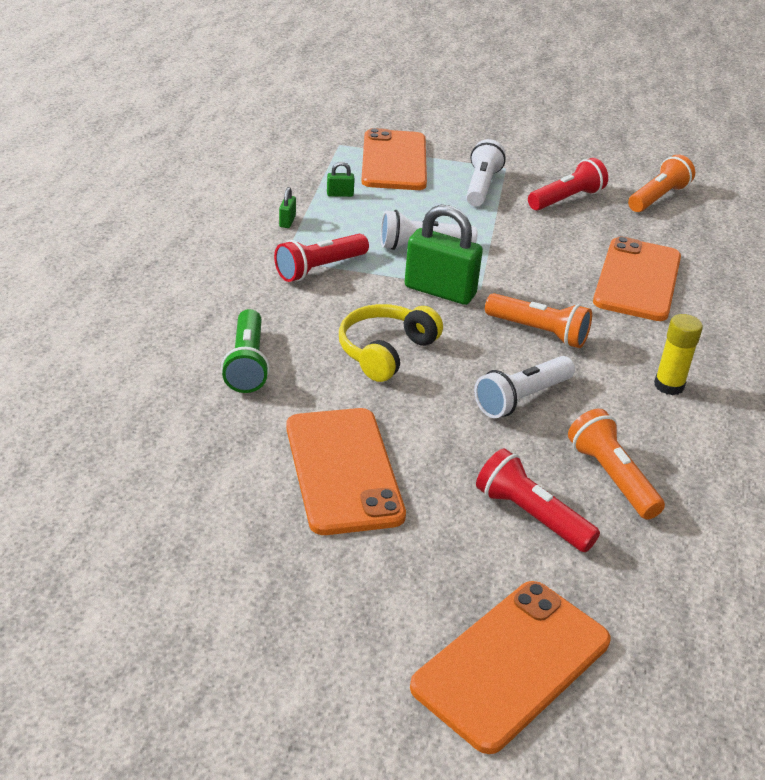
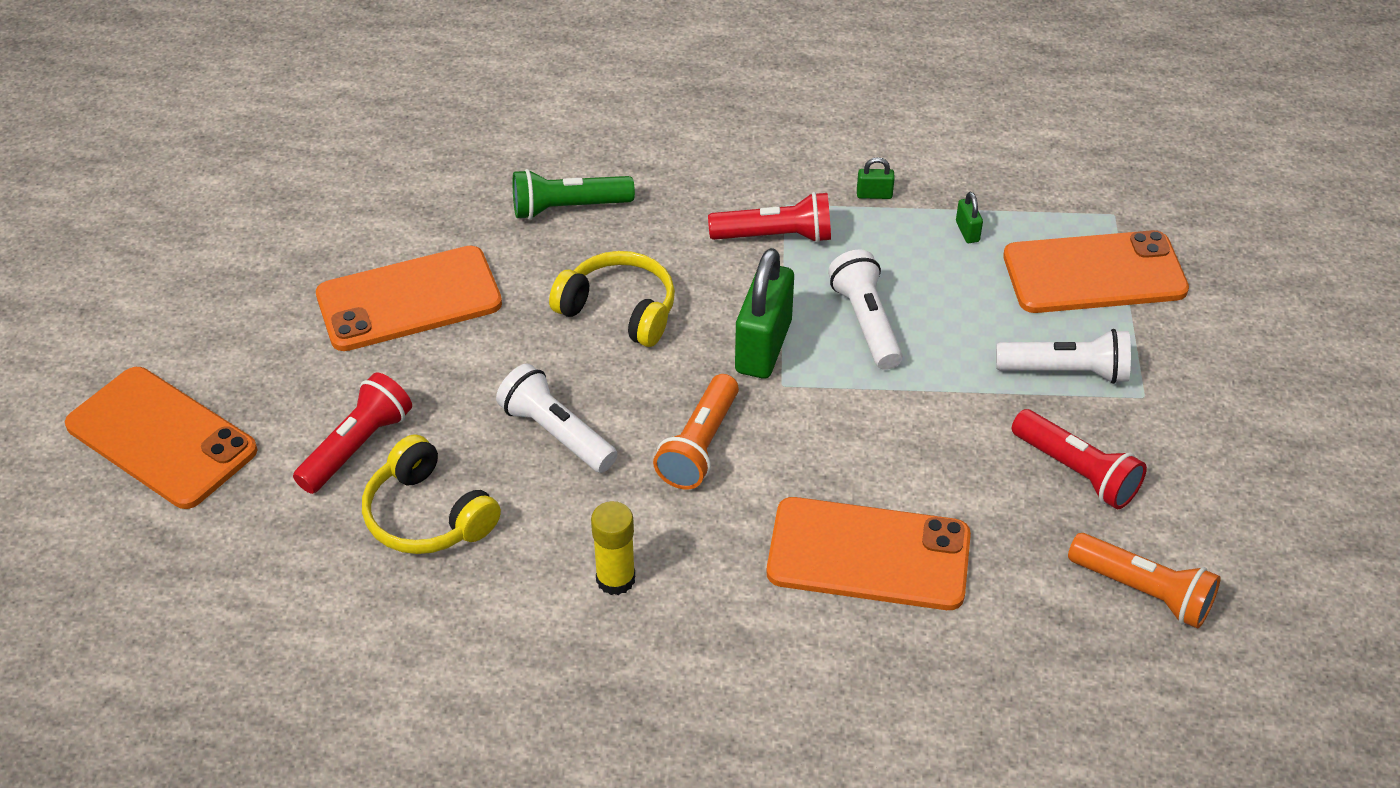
camera: 85 degrees right, 10 degrees up
red flashlight [274,234,369,282] -> red flashlight turned 135 degrees clockwise [708,192,831,243]
orange flashlight [568,409,665,520] -> yellow headphones [362,434,501,554]

